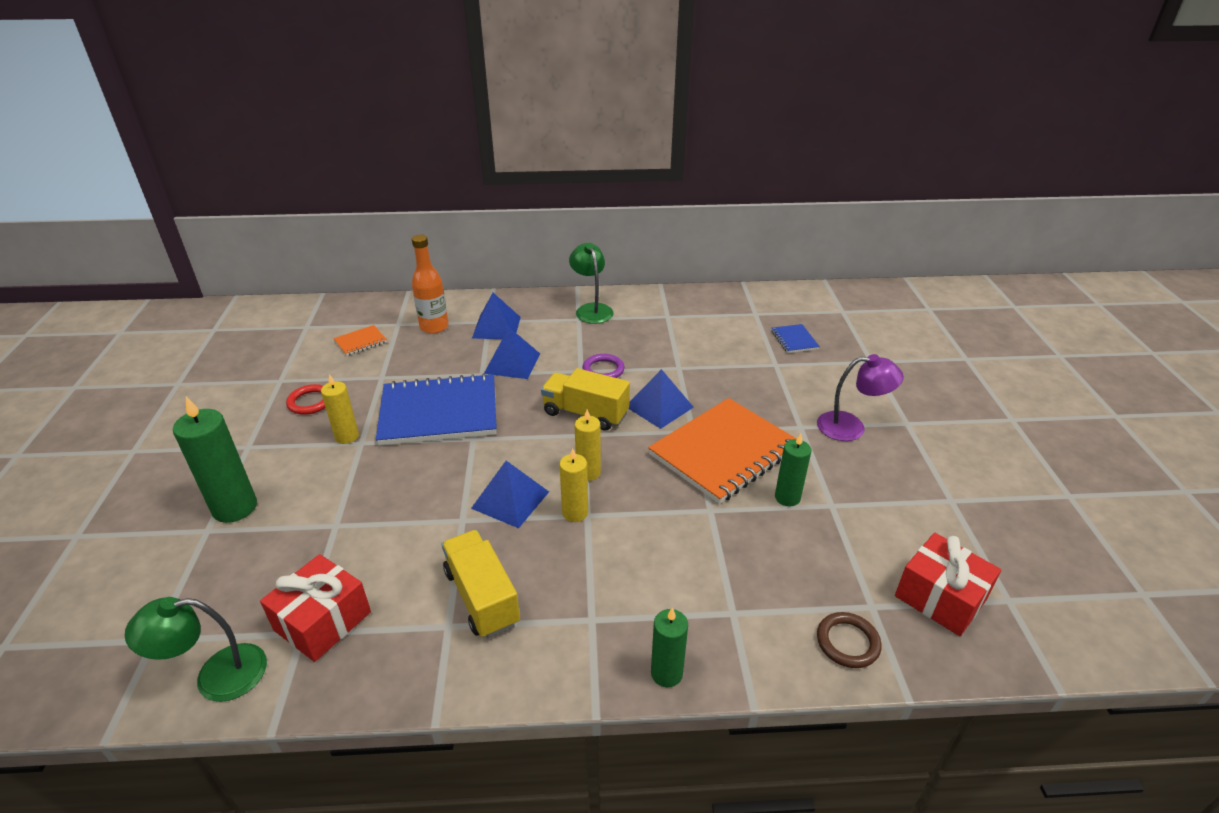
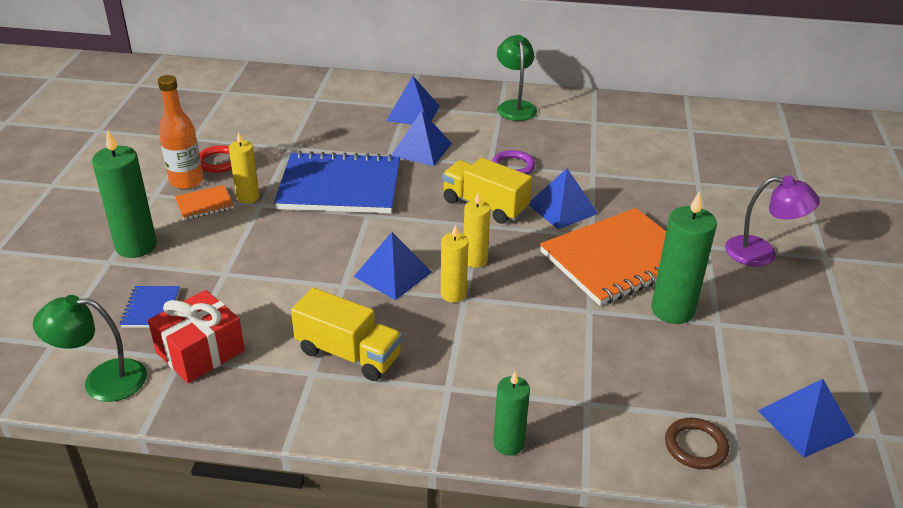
camera: 10 degrees right, 0 degrees up
orange notebook [333,325,387,356] -> orange notebook moved to [175,185,234,220]
orange bottle [412,235,449,334] -> orange bottle moved to [158,75,203,189]
yellow truck [442,530,520,638] -> yellow truck turned 135 degrees clockwise [291,288,402,381]
blue notebook [772,324,820,353] -> blue notebook moved to [120,286,180,328]
green candle [775,434,811,506] -> green candle [651,191,717,324], size x1.64
red gift [895,533,1001,636] -> blue pyramid [758,379,855,458]

